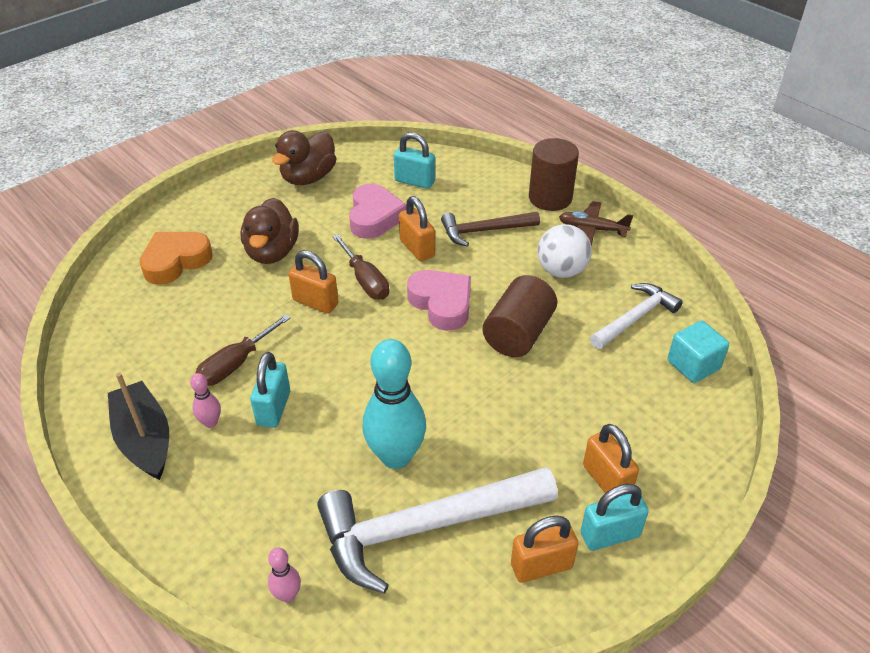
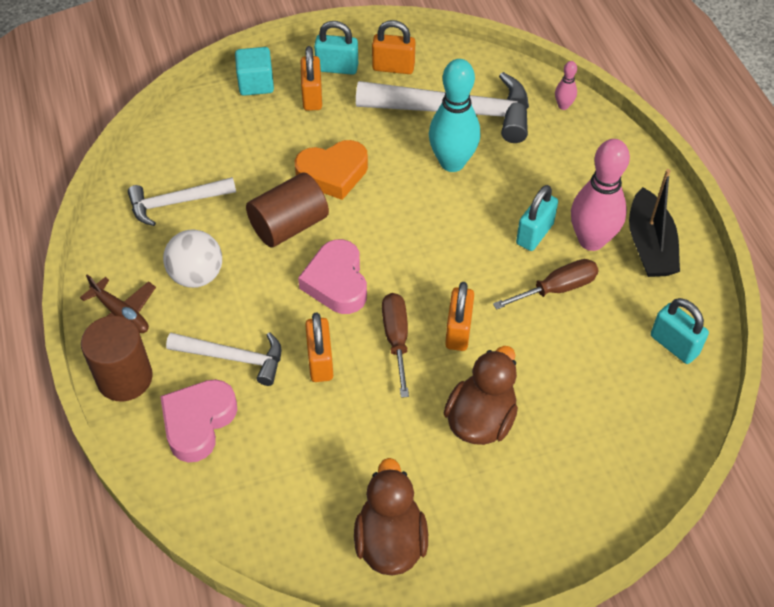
camera: 155 degrees left, 10 degrees up
orange heart [140,232,213,285] -> orange heart moved to [295,140,368,200]
pink bowling pin [190,373,221,428] -> pink bowling pin [571,139,630,251], size x2.21
brown duck [272,130,337,185] -> brown duck turned 60 degrees counterclockwise [354,458,428,576]
orange padlock [289,250,339,314] -> orange padlock turned 45 degrees clockwise [445,282,474,351]
pink heart [349,183,406,239] -> pink heart moved to [160,379,237,463]
turquoise padlock [394,132,435,189] -> turquoise padlock moved to [651,298,709,364]
brown hammer [441,212,540,246] -> white hammer [166,332,282,386]
turquoise cube [668,321,729,383] -> turquoise cube moved to [235,47,274,96]

